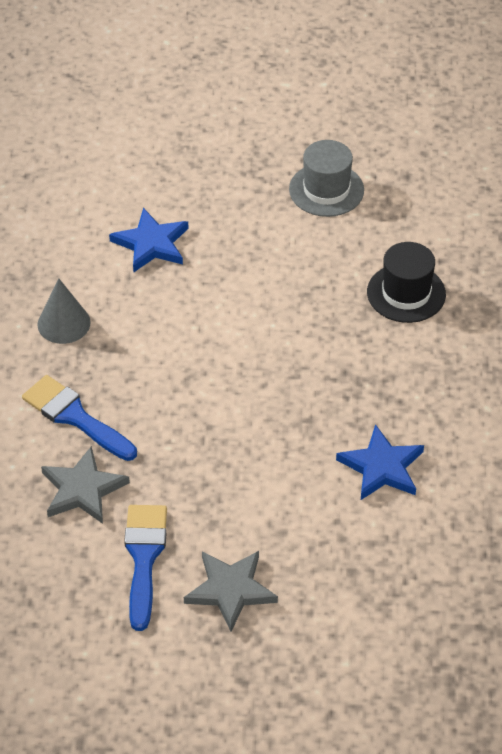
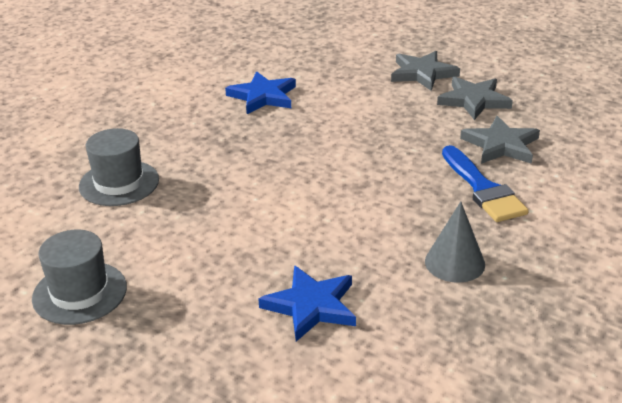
camera: 150 degrees left, 15 degrees down
blue brush [124,505,167,631] -> grey star [437,77,513,120]
black hat [367,242,446,323] -> grey hat [79,128,159,206]

